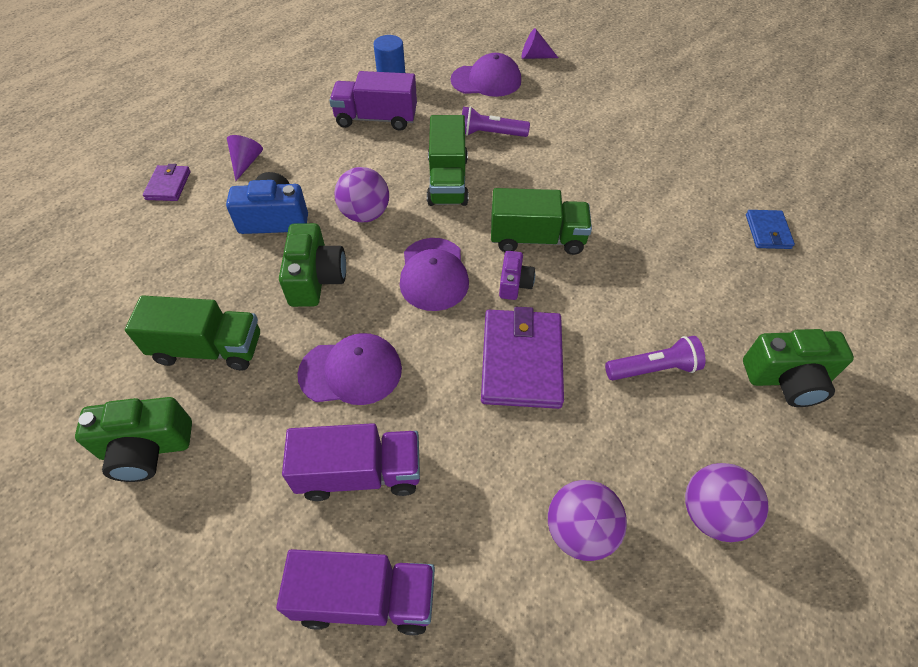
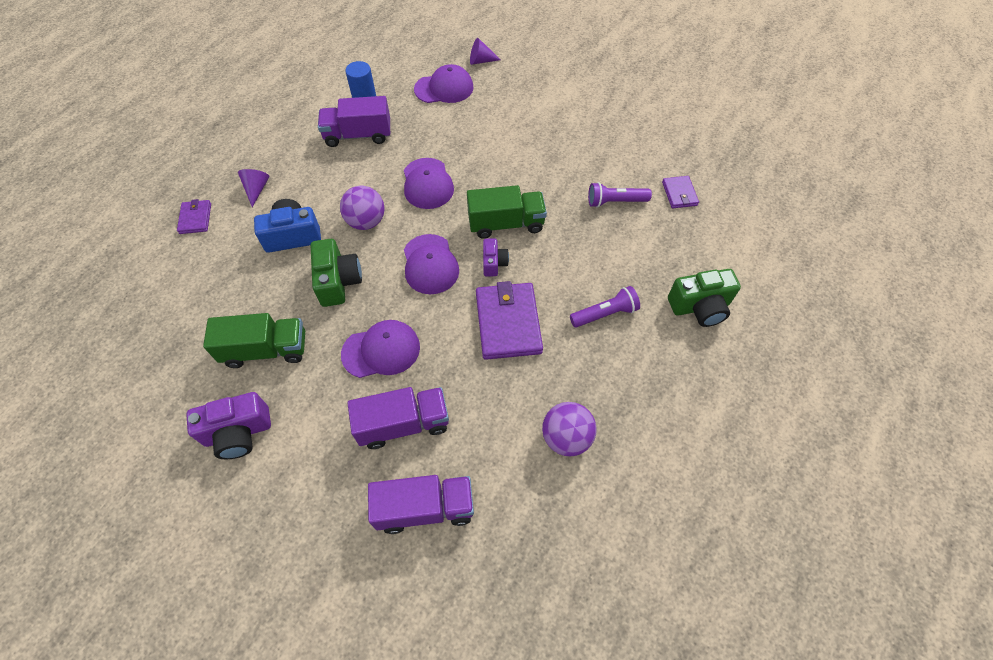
camera: 10 degrees left, 5 degrees up
green camera [75,397,192,482] -> purple camera [186,392,271,459]
green truck [427,115,469,206] -> purple cap [404,158,454,209]
purple flashlight [462,106,530,137] -> purple flashlight moved to [588,182,652,208]
purple ball [685,463,769,542] -> none
blue wallet [746,210,795,249] -> purple wallet [662,176,699,208]

